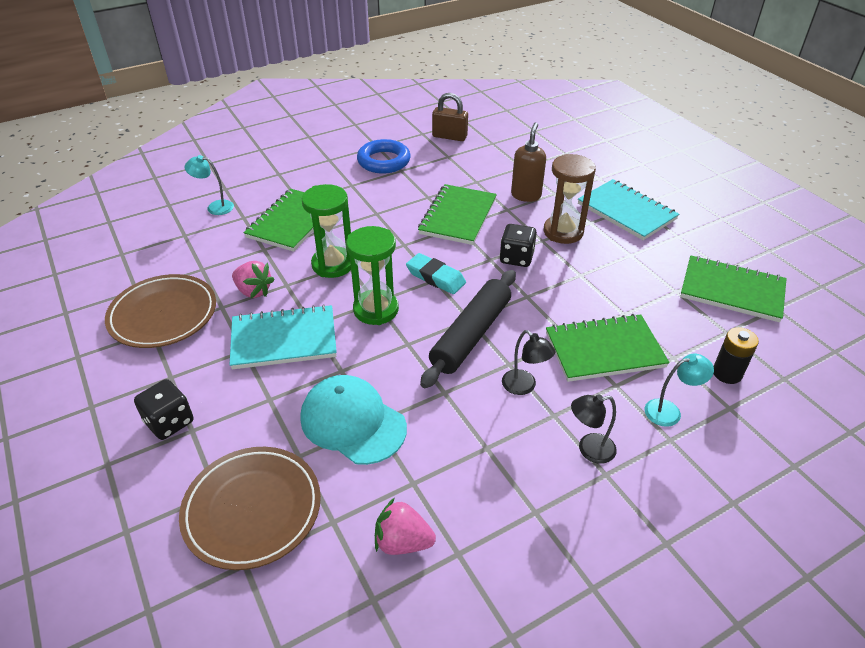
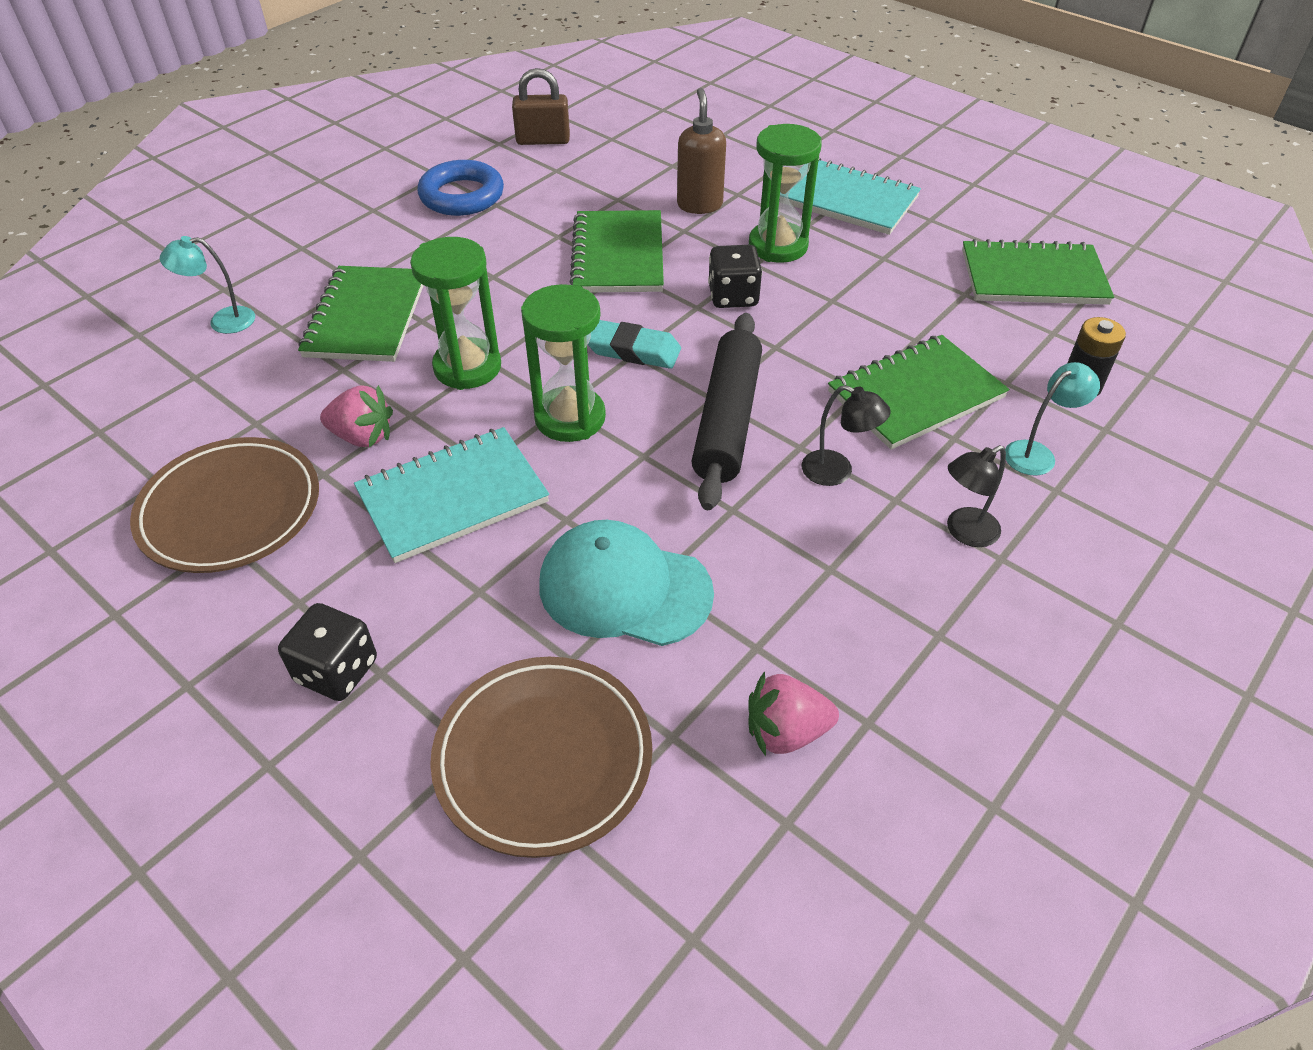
camera: 20 degrees left, 5 degrees up
brown hourglass [543,154,596,244] -> green hourglass [749,124,822,263]

